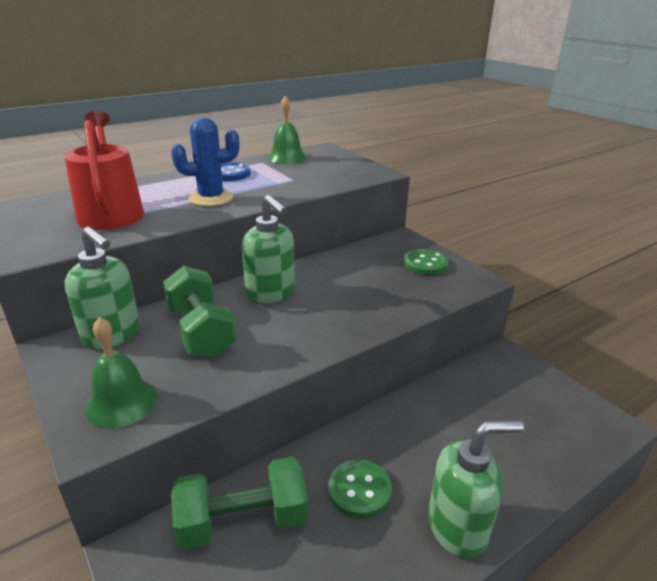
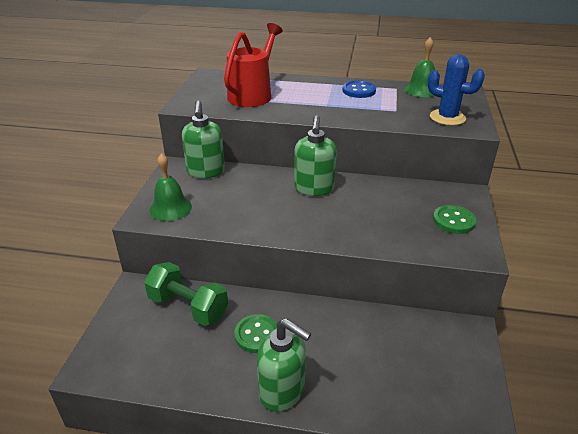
camera: 45 degrees right, 5 degrees up
green dumbbell [163,266,236,358] -> none
blue cactus [171,117,239,206] -> blue cactus moved to [428,54,485,126]

